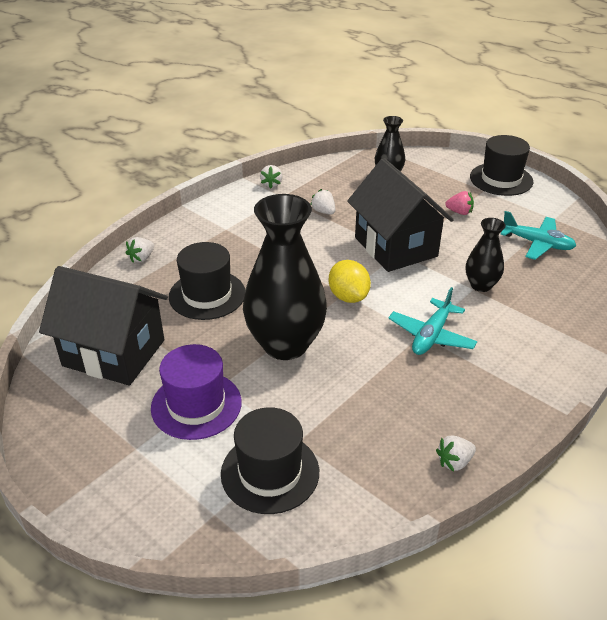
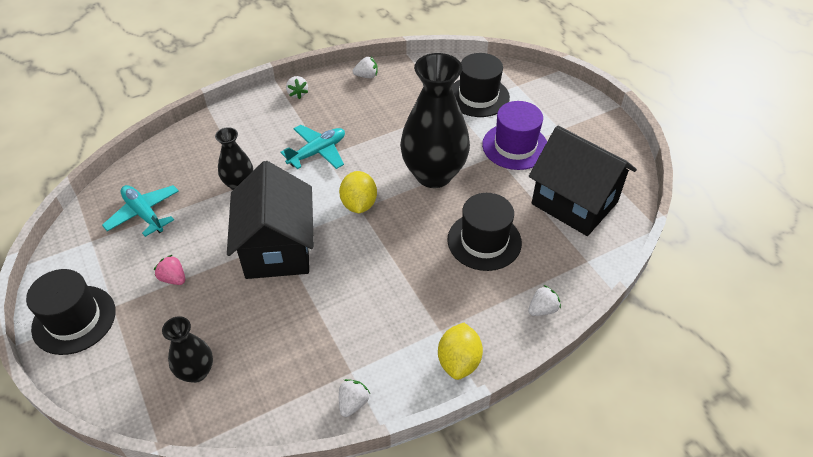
camera: 160 degrees left, 10 degrees up
white strawberry [310,189,335,215] -> white strawberry moved to [286,76,308,99]
none -> yellow lemon [438,323,483,380]

